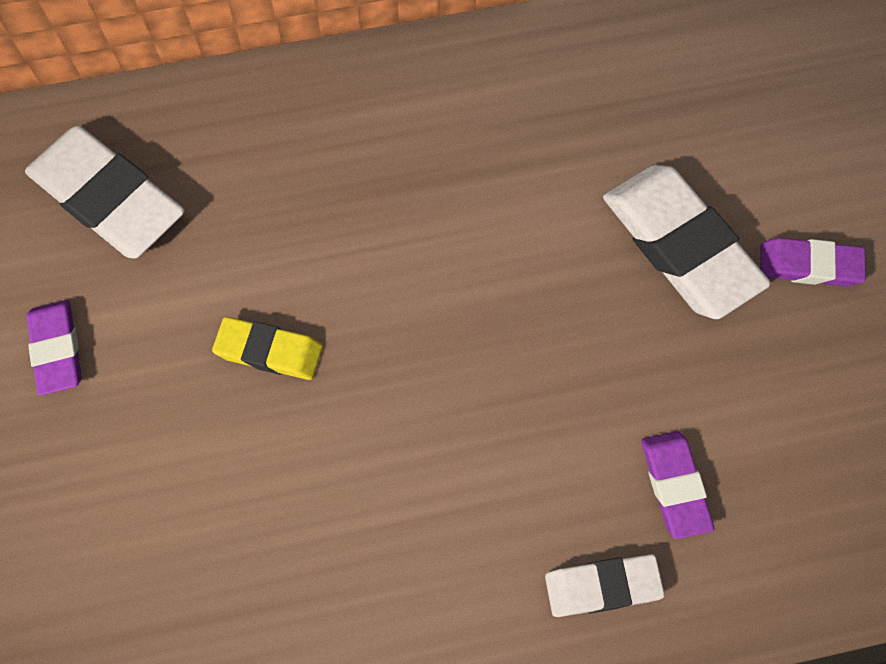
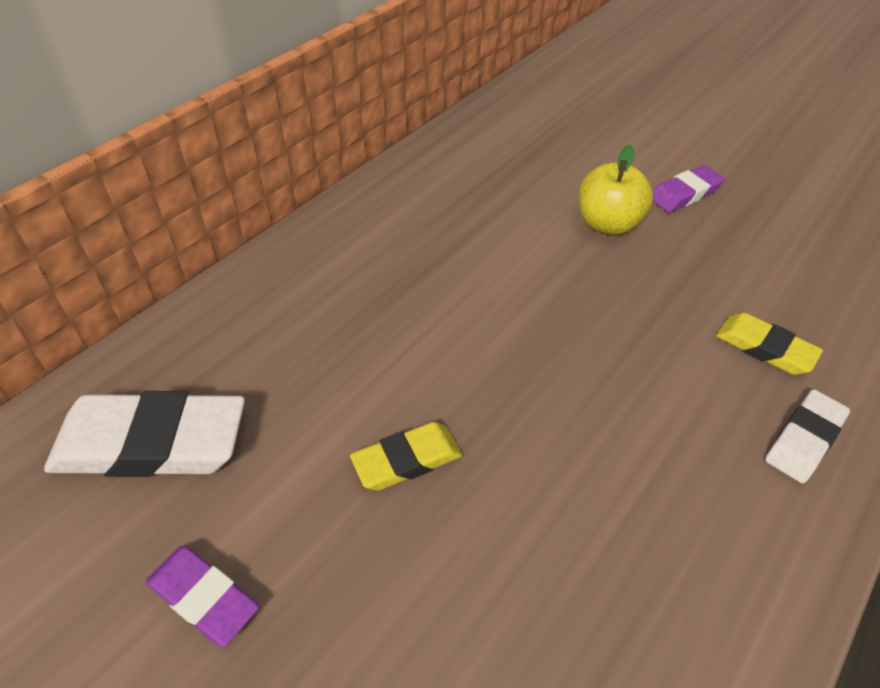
camera: 40 degrees left, 20 degrees down
white eraser [603,165,771,319] -> yellow apple [579,145,653,235]
purple eraser [641,431,714,539] -> yellow eraser [716,313,823,375]

